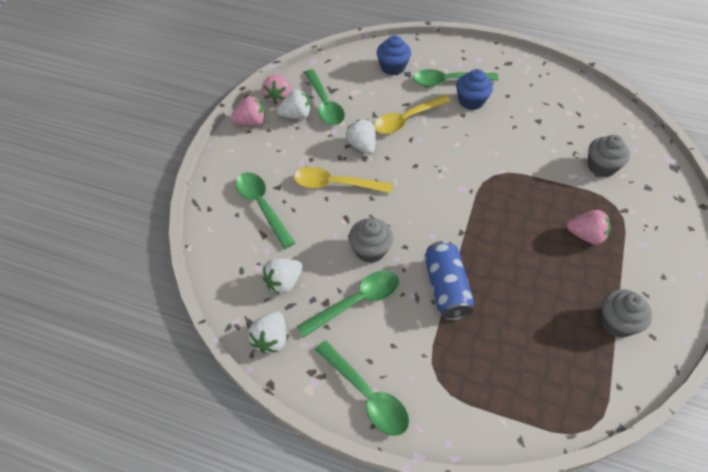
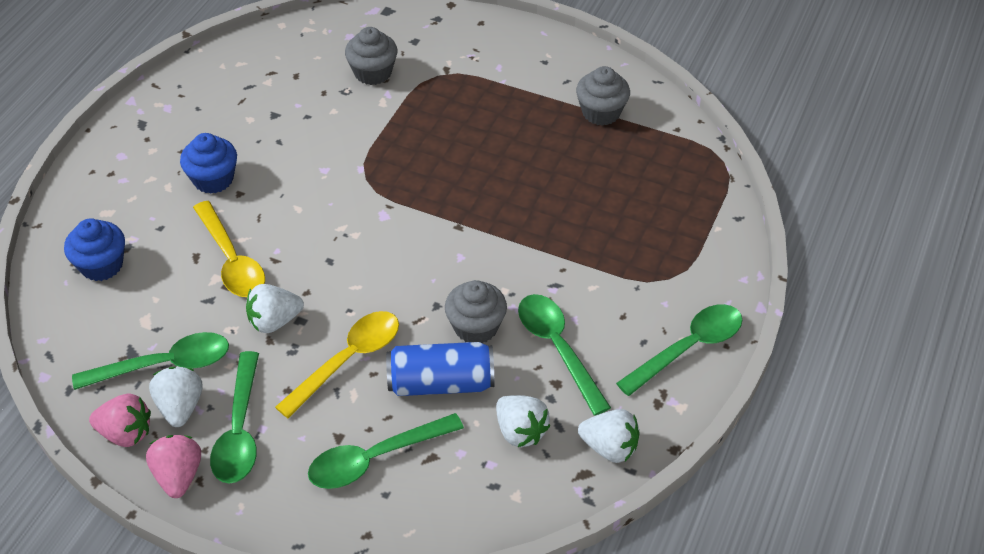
camera: 85 degrees left, 5 degrees down
yellow spoon [294,167,392,193] -> yellow spoon turned 150 degrees counterclockwise [275,311,399,418]
green spoon [413,69,499,86] -> green spoon moved to [210,351,259,484]
blue can [424,241,474,321] -> blue can moved to [386,342,494,396]
pink strawberry [567,210,611,245] -> none

